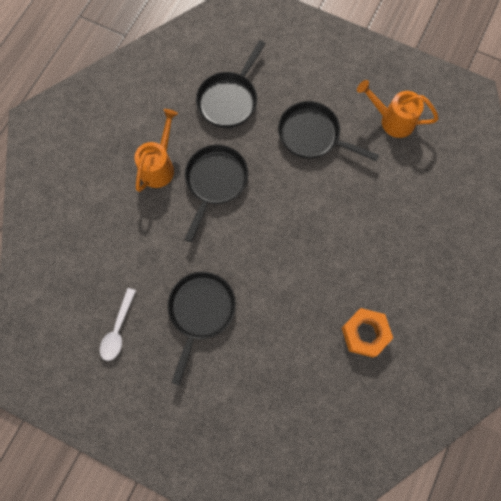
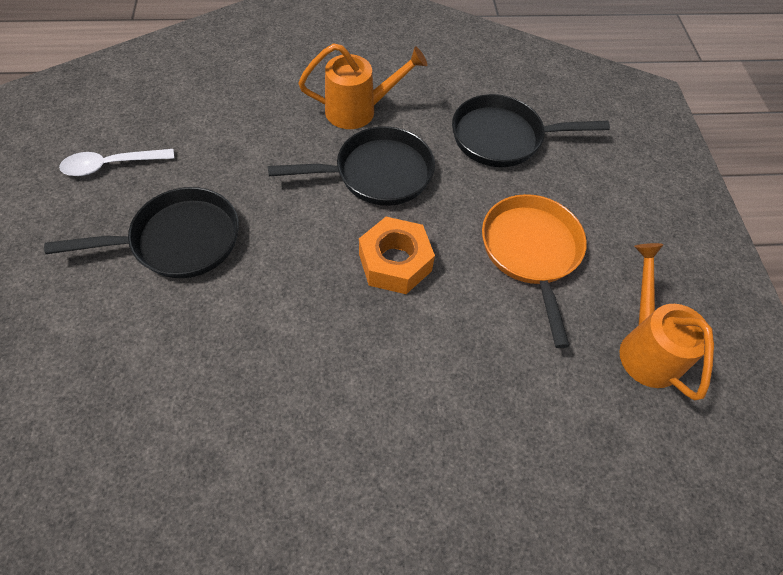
camera: 55 degrees right, 15 degrees down
black pan [278,101,379,161] -> orange pan [482,194,587,348]
orange nut [342,308,393,357] -> orange nut moved to [359,217,435,294]

